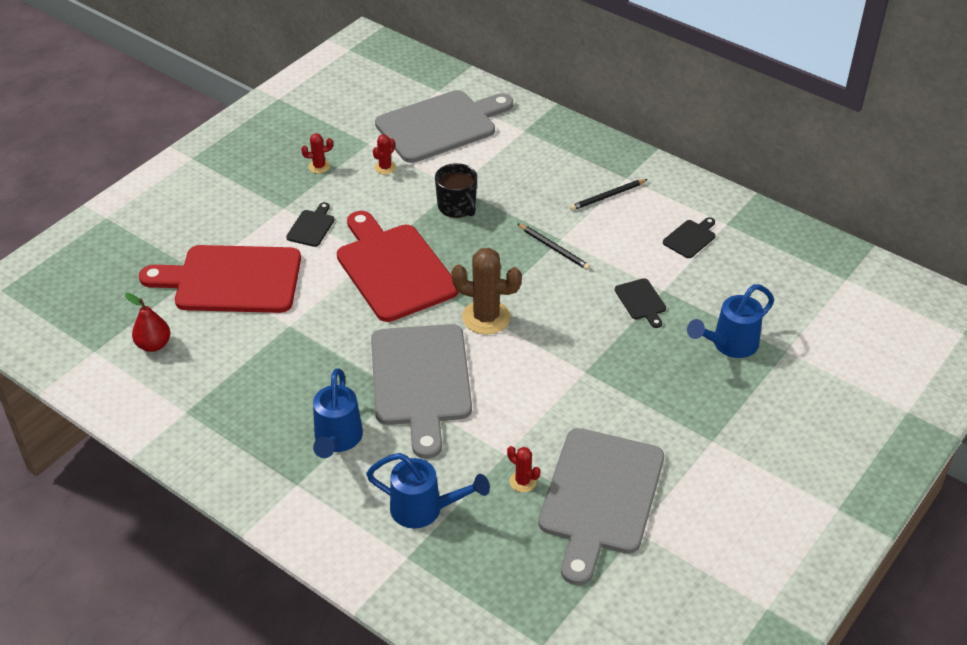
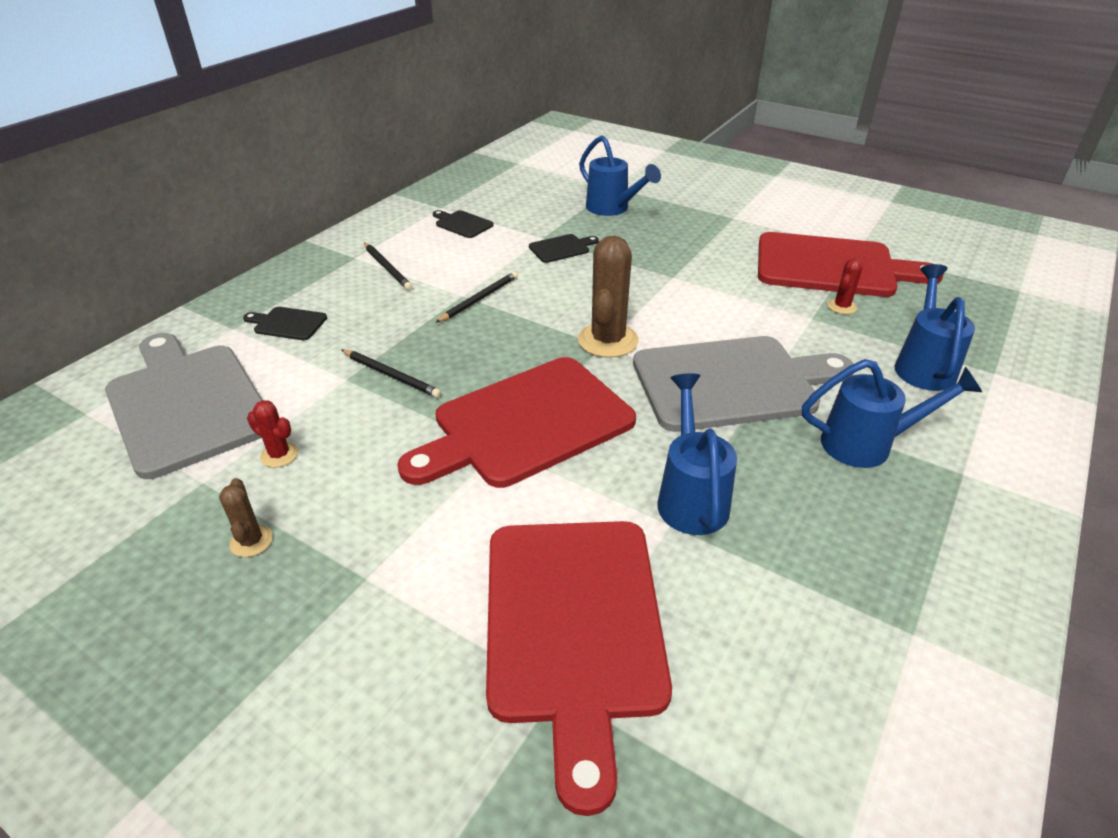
camera: 95 degrees left, 5 degrees down
red pear [125,293,171,352] -> none
black cutting board [286,202,335,247] -> black cutting board moved to [243,307,327,340]
red cactus [301,133,333,173] -> brown cactus [219,478,273,557]
black mug [435,163,477,218] -> black pencil [342,350,442,398]
grey cutting board [538,428,664,585] -> red cutting board [758,232,944,297]
none -> blue watering can [657,373,737,535]

